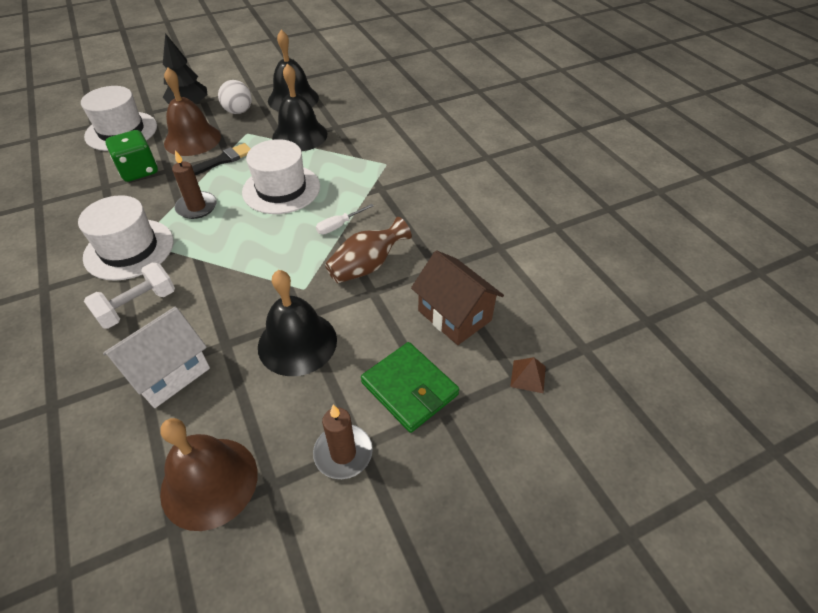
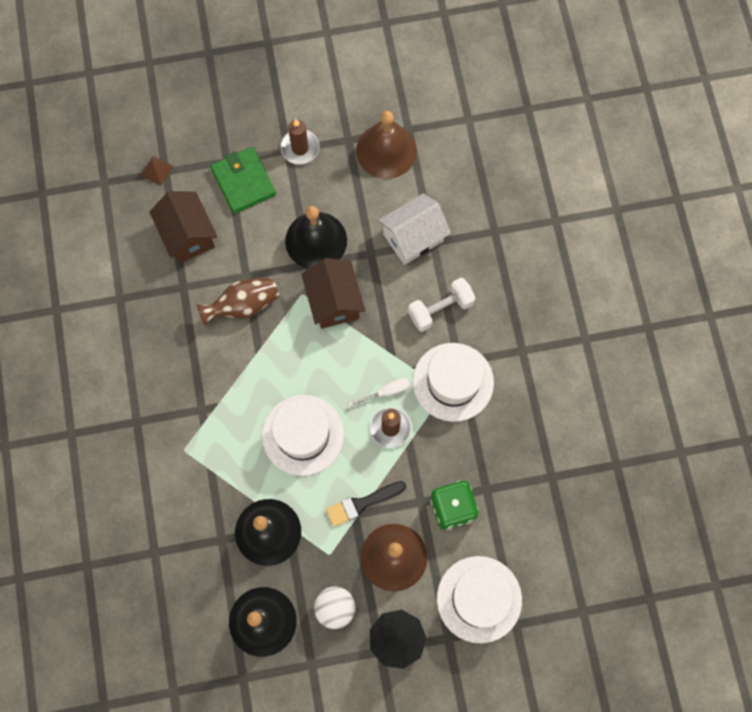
camera: 165 degrees left, 25 degrees up
white screwdriver [316,204,374,234] -> white screwdriver moved to [348,378,410,407]
none -> brown house [301,258,365,329]

